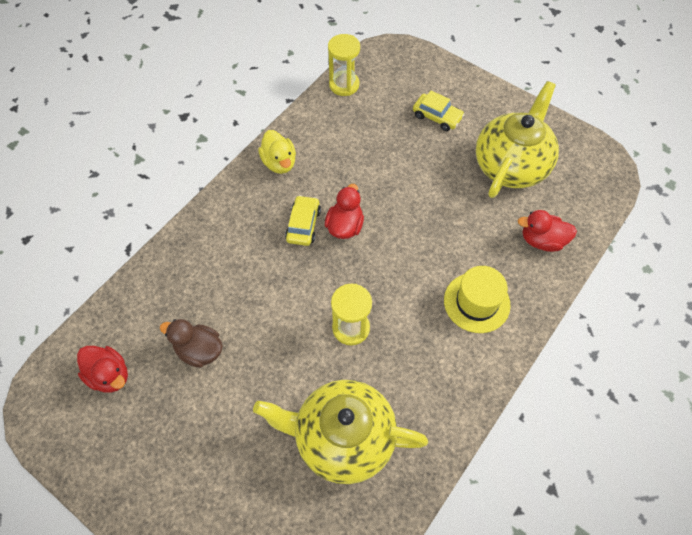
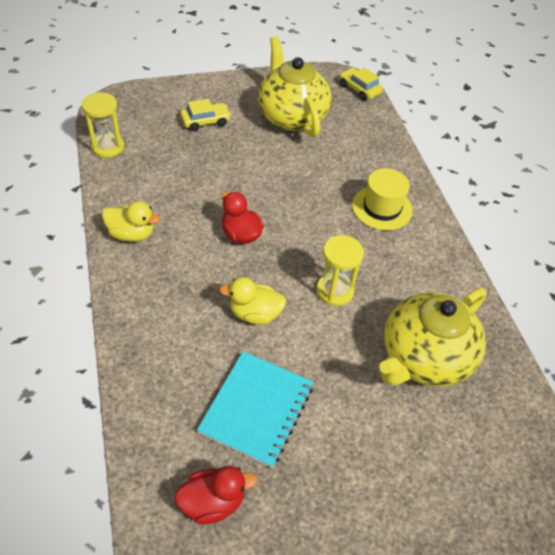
camera: 55 degrees left, 10 degrees down
brown duck [160,319,223,368] -> turquoise notebook [197,351,314,468]
yellow car [285,195,321,246] -> yellow car moved to [339,68,383,101]
red duck [518,210,577,252] -> none
none -> yellow duck [219,277,286,325]

